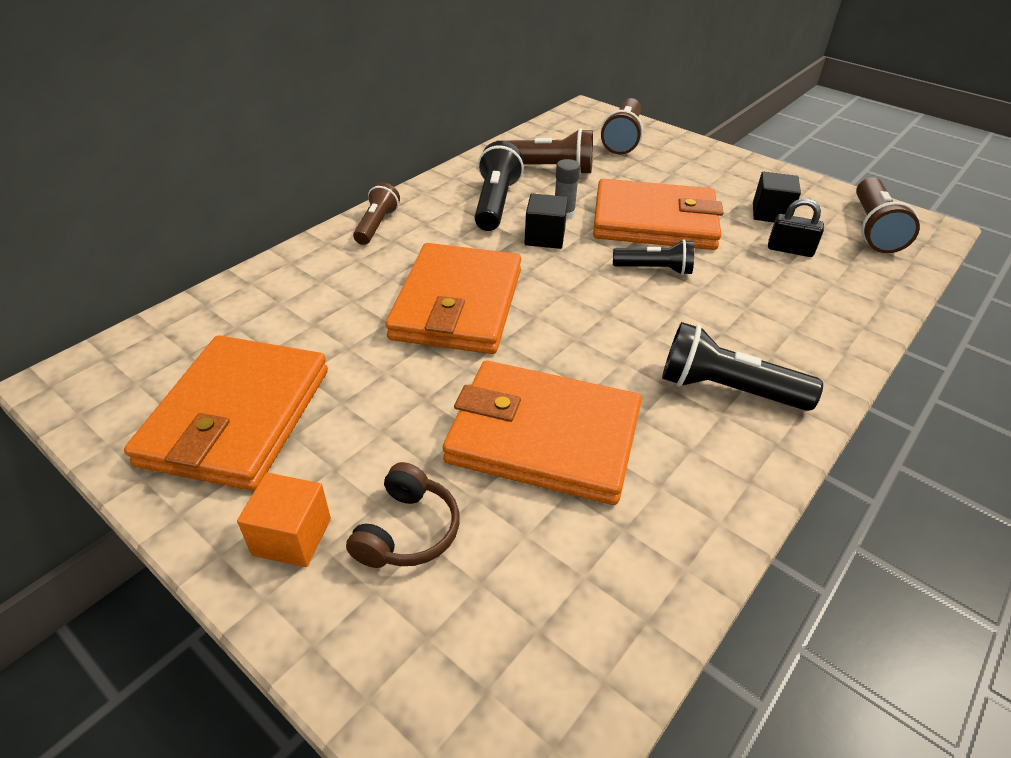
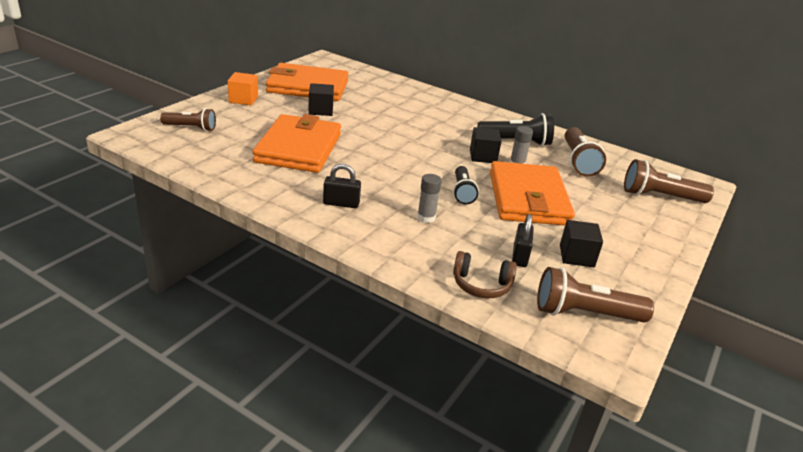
camera: 80 degrees right, 10 degrees down
brown headphones [346,462,460,568] -> brown headphones moved to [453,251,517,298]
brown flashlight [353,182,400,245] -> brown flashlight moved to [160,108,216,131]
orange wallet [385,243,521,354] -> none
black flashlight [662,322,823,411] -> black padlock [323,164,361,208]
none -> black cube [308,83,334,116]
none -> grey glue stick [417,174,442,223]

